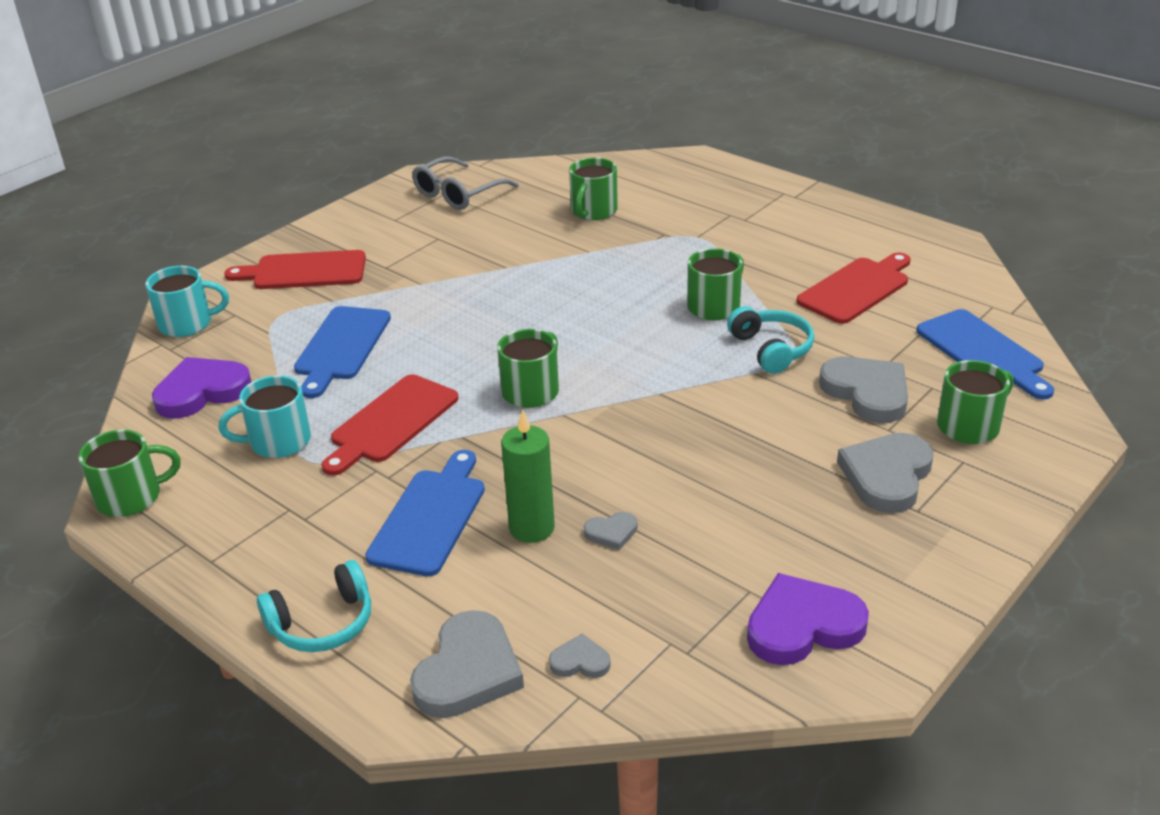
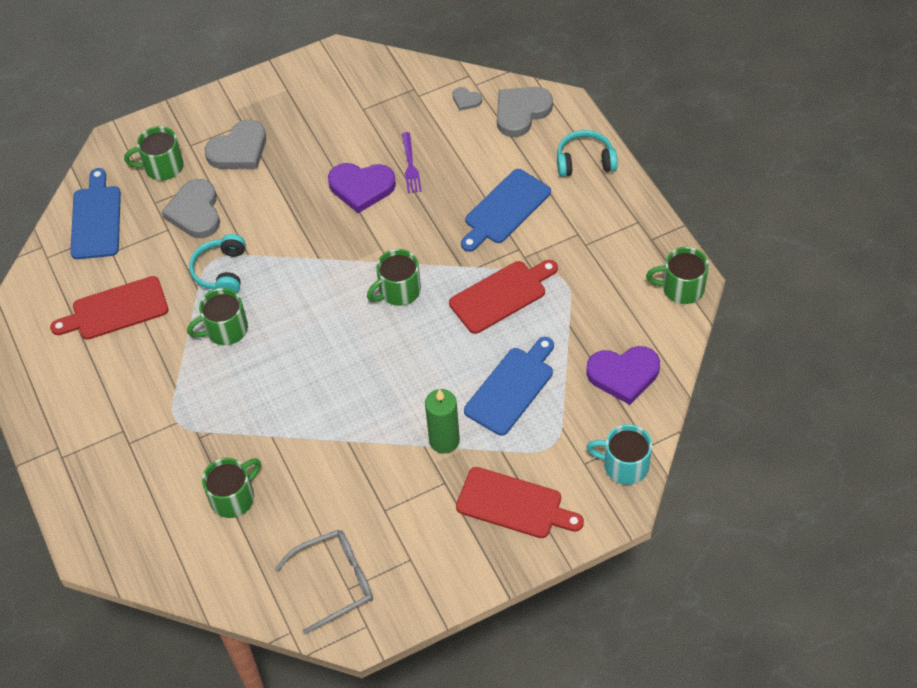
camera: 155 degrees left, 20 degrees up
turquoise mug [218,375,311,458] -> none
green candle [501,409,555,543] -> green candle moved to [425,389,460,454]
grey heart [584,512,637,550] -> purple fork [402,132,422,193]
purple heart [747,573,869,665] -> purple heart moved to [328,163,396,213]

